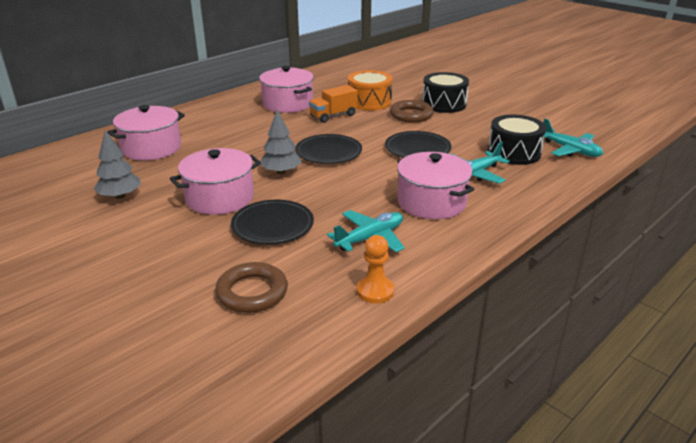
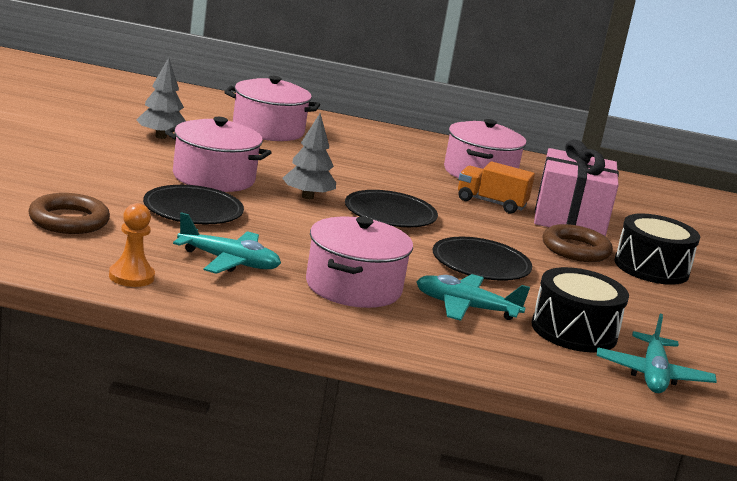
camera: 50 degrees right, 10 degrees down
orange drum [348,70,393,111] -> pink gift [534,140,619,237]

